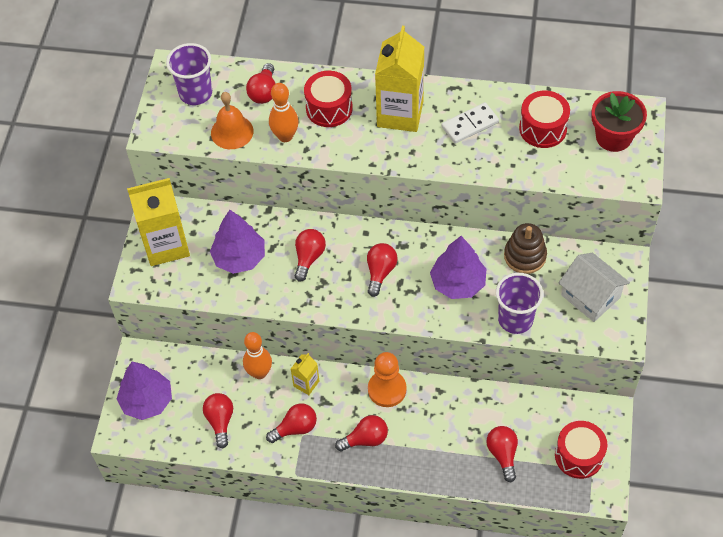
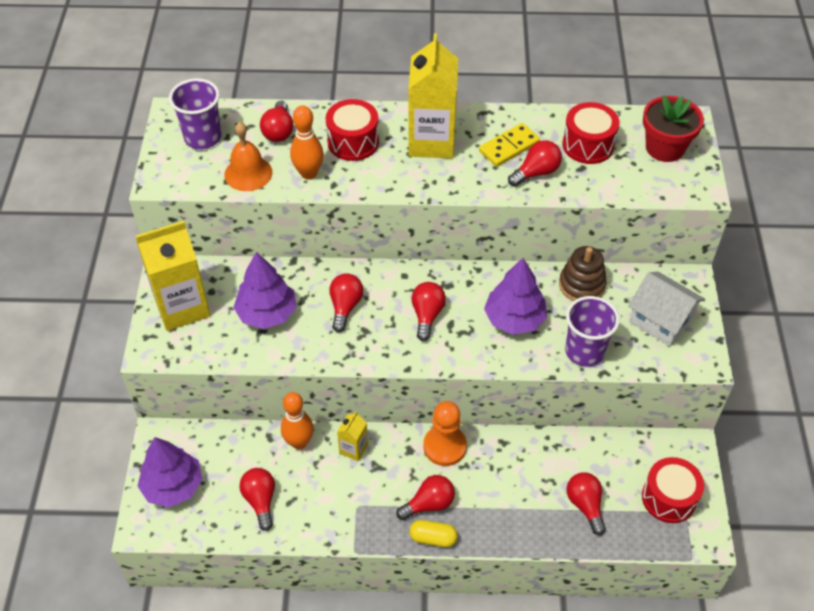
camera: 10 degrees left, 5 degrees down
red light bulb [266,403,317,443] -> red light bulb moved to [508,140,562,187]
white domino [442,102,499,144] -> yellow domino [479,123,540,167]
none -> yellow capsule [409,520,458,547]

